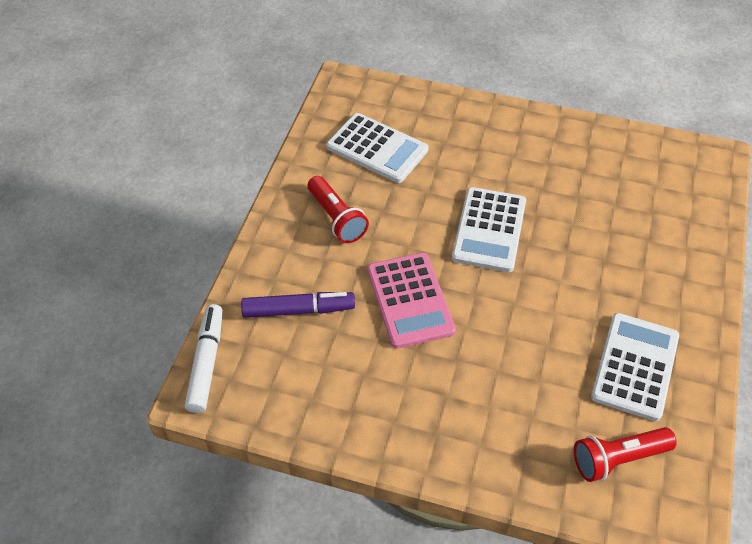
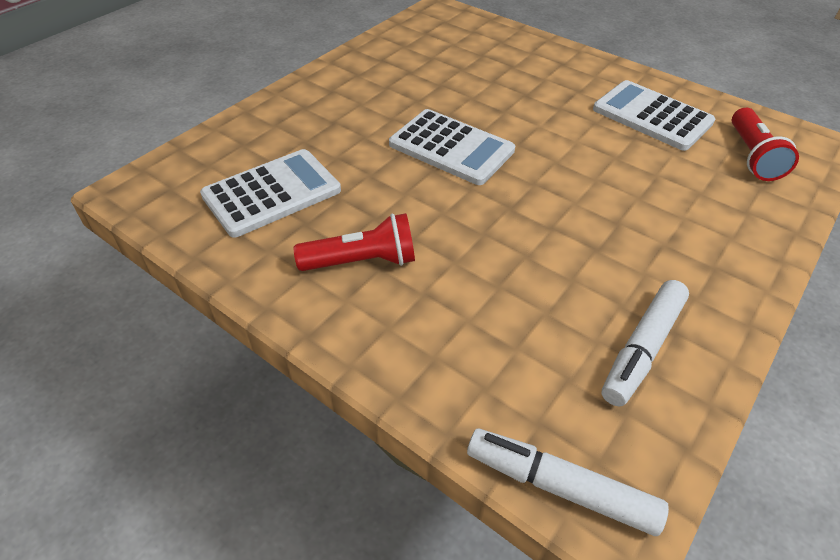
camera: 70 degrees left, 5 degrees down
purple marker [241,292,355,318] -> none
pink calculator [367,253,456,349] -> none
none -> white marker [602,280,689,406]

